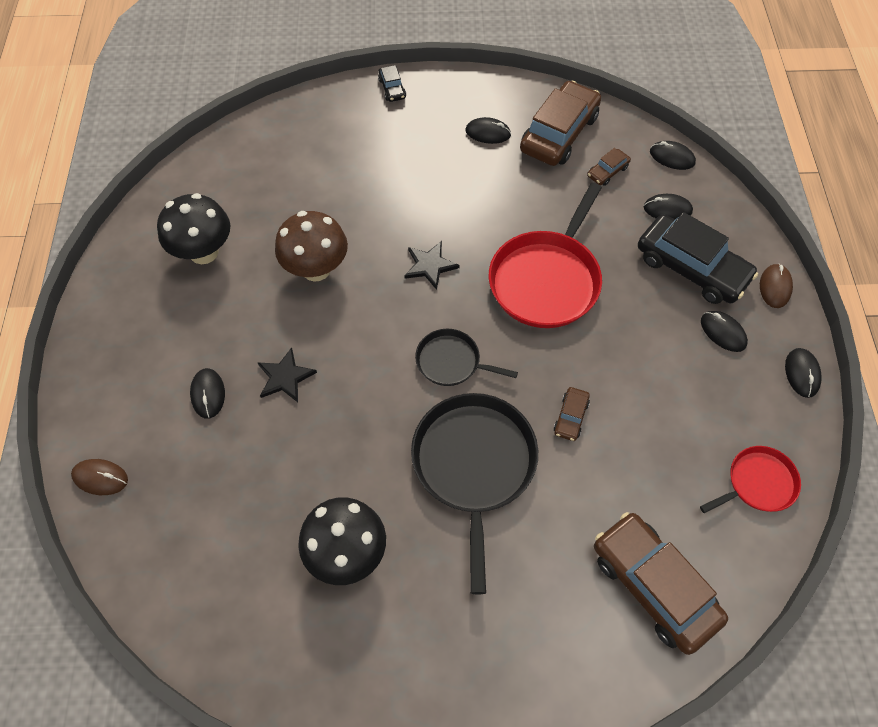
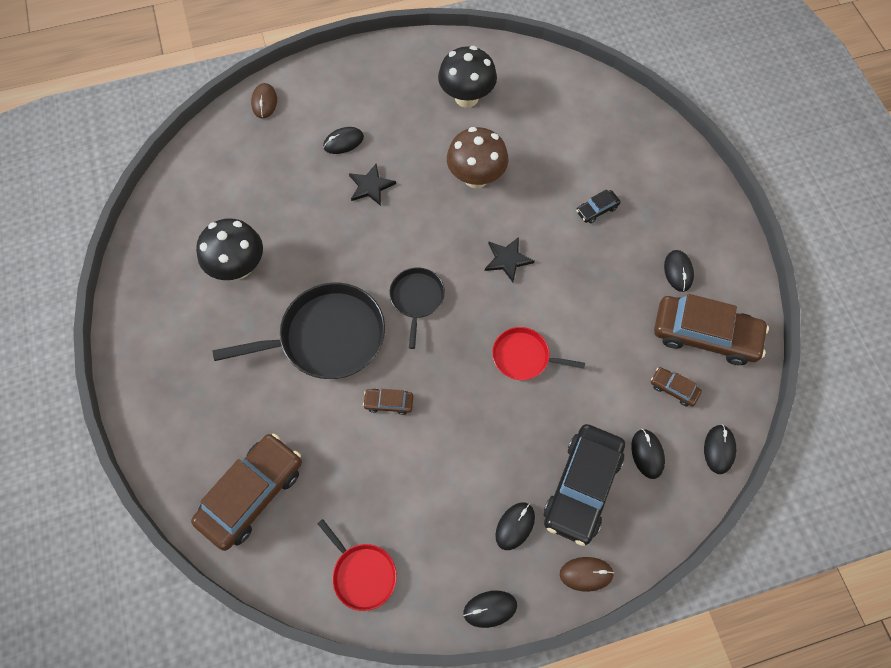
camera: 75 degrees right, 5 degrees up
black car [378,65,406,102] -> black car moved to [576,189,621,223]
red pan [489,183,602,328] -> red pan [492,327,585,380], size x0.54

